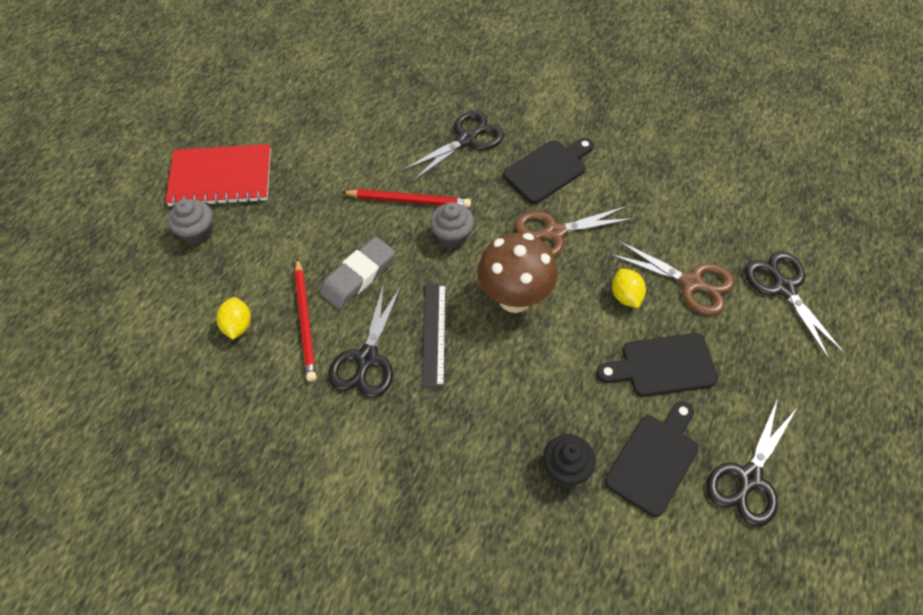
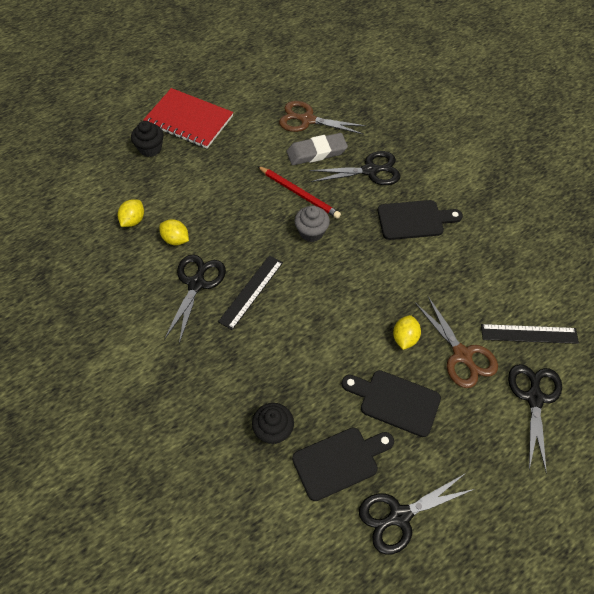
camera: 30 degrees right, 0 degrees up
grey cupcake [168,199,213,245] -> black cupcake [131,121,164,157]
red pencil [295,258,316,382] -> yellow lemon [159,219,189,245]
grey eraser [319,237,395,309] -> grey eraser moved to [287,133,348,165]
black scissors [328,283,401,398] -> black scissors turned 150 degrees clockwise [164,255,226,344]
brown mushroom [477,233,558,313] -> none
brown scissors [515,206,634,256] -> brown scissors moved to [279,101,366,135]
none -> black ruler [481,324,579,344]

